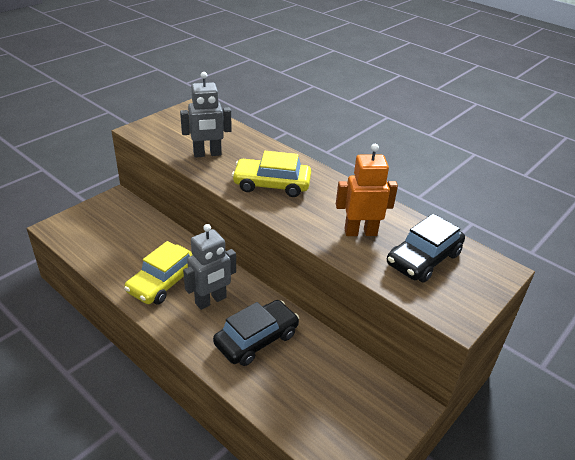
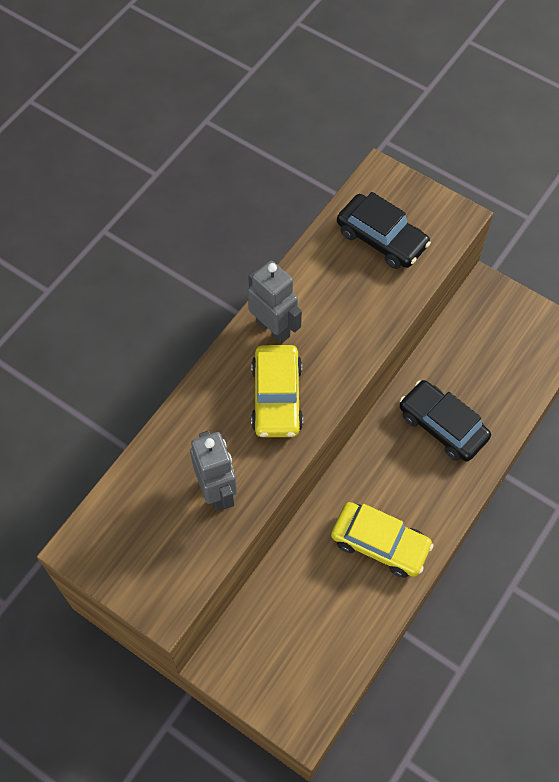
camera: 95 degrees left, 25 degrees up
grey robot [183,224,236,310] -> grey robot moved to [248,261,302,344]
orange robot [336,144,398,236] -> none

